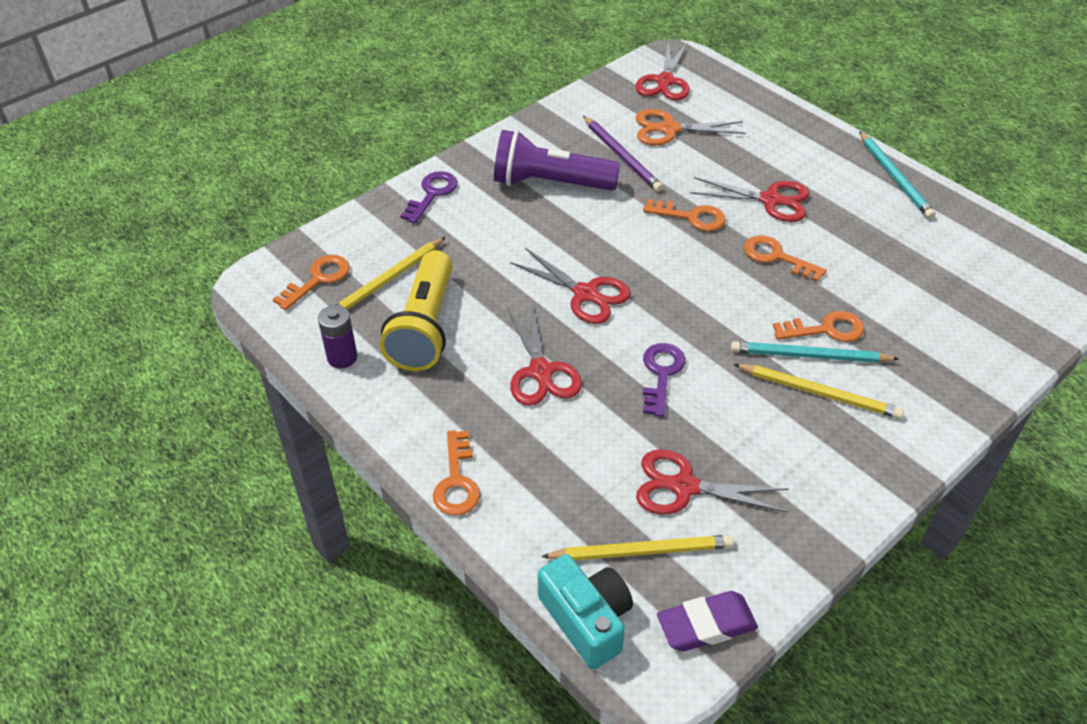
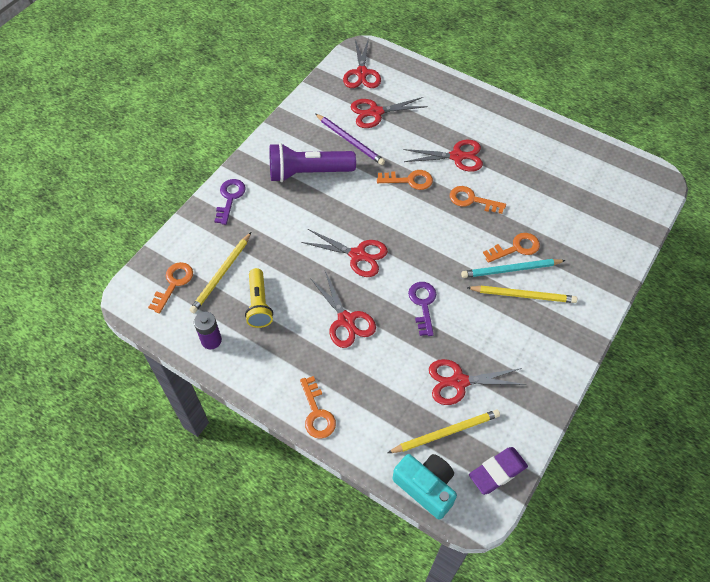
camera: 15 degrees left, 10 degrees up
yellow flashlight [380,250,453,371] -> yellow flashlight [245,268,273,328], size x0.65
orange scissors [635,109,746,145] -> red scissors [351,97,428,128]
turquoise pencil [859,131,935,219] -> none

